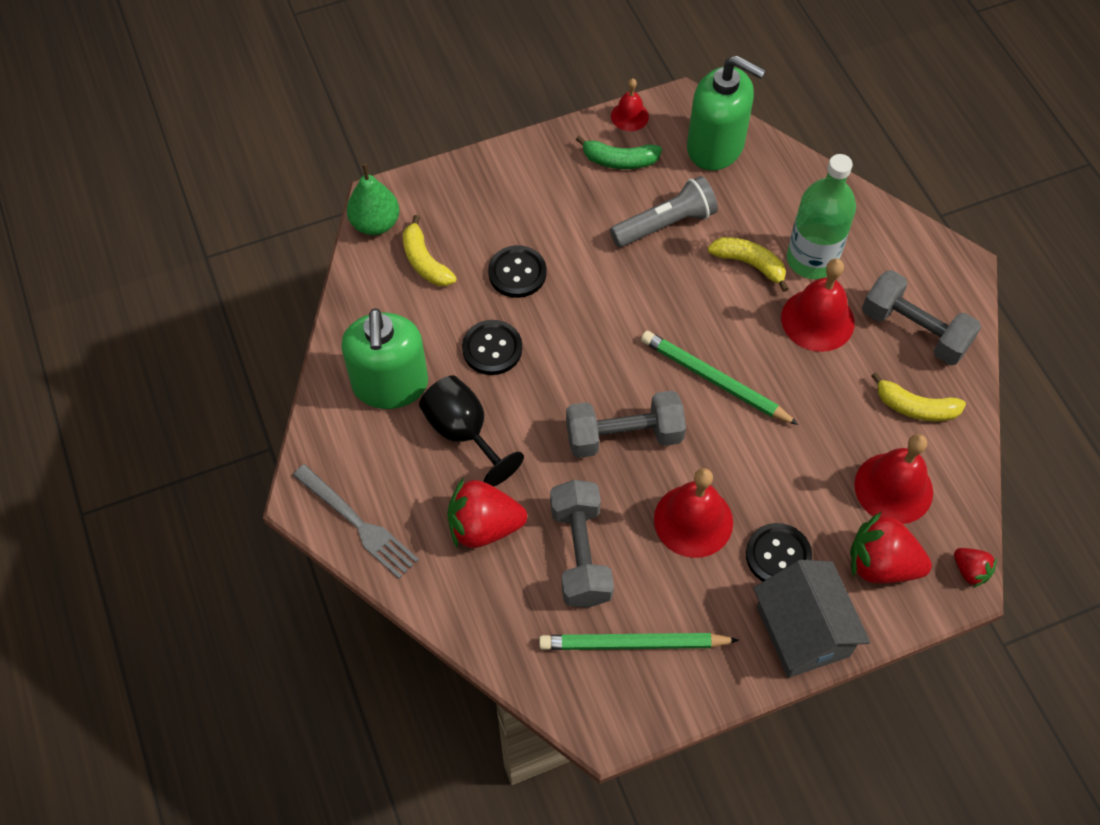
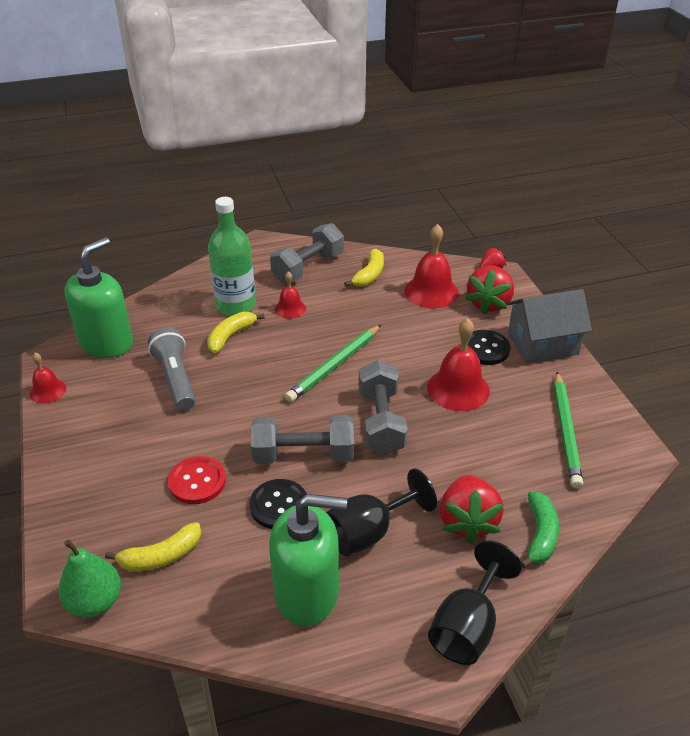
camera: 85 degrees left, 20 degrees down
grey fork [293,464,419,579] -> black goblet [428,540,522,665]
black button [488,245,547,298] -> red button [168,456,226,504]
grey dumbbell [550,480,614,608] -> grey dumbbell moved to [251,415,354,464]
green banana [576,135,662,169] -> green banana moved to [521,491,559,568]
red bell [781,259,855,352] -> red bell [275,271,306,319], size x0.57

